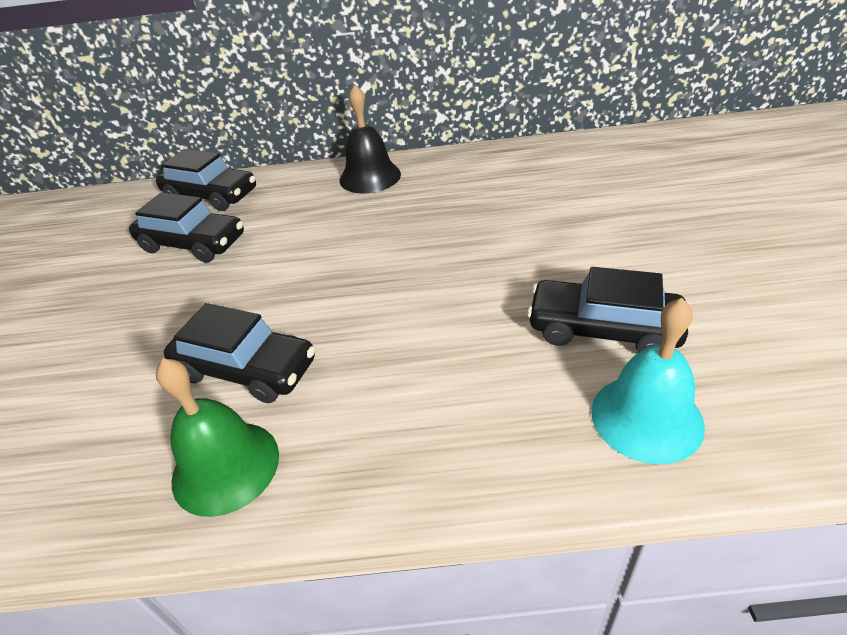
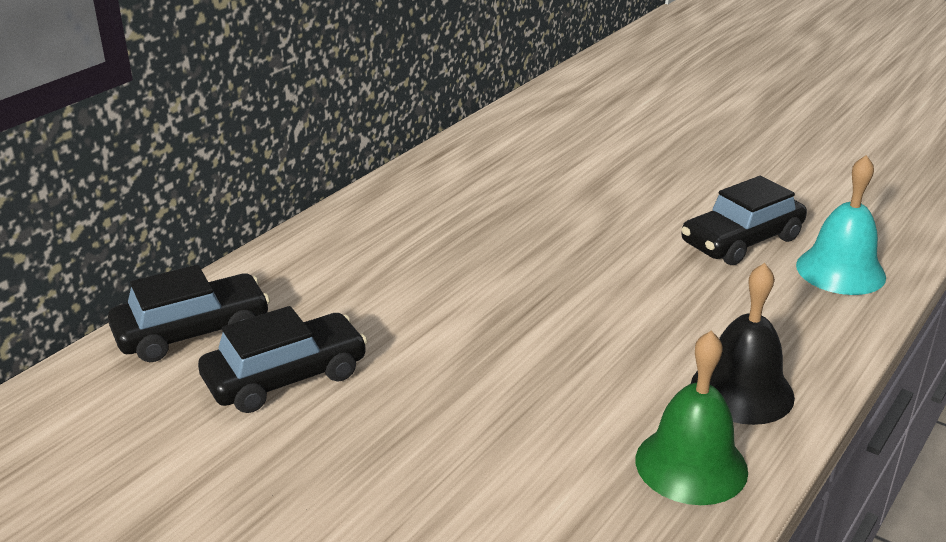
camera: 55 degrees left, 10 degrees down
black car [164,303,315,403] -> none
black bell [340,84,401,193] -> black bell moved to [691,263,795,425]

